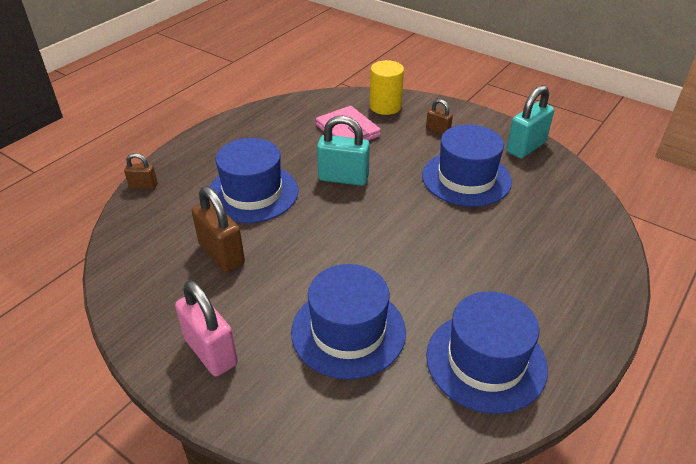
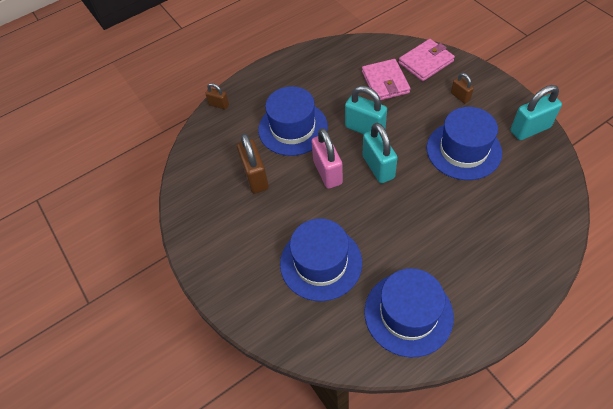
camera: 25 degrees right, 15 degrees up
pink padlock [175,280,238,376] -> pink padlock moved to [311,128,343,189]
yellow cylinder [370,60,404,115] -> pink wallet [399,39,455,81]
none -> turquoise padlock [363,123,398,183]

